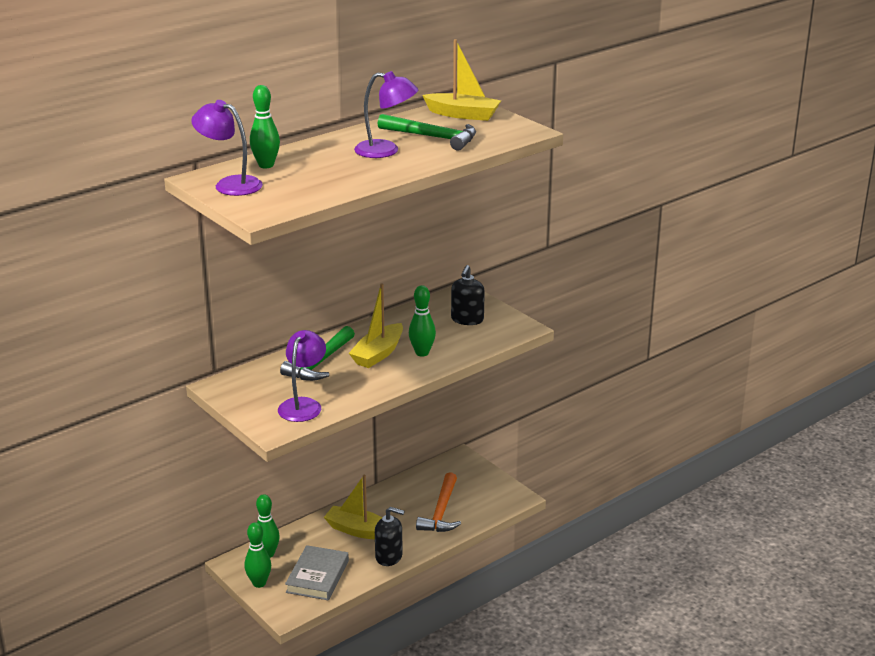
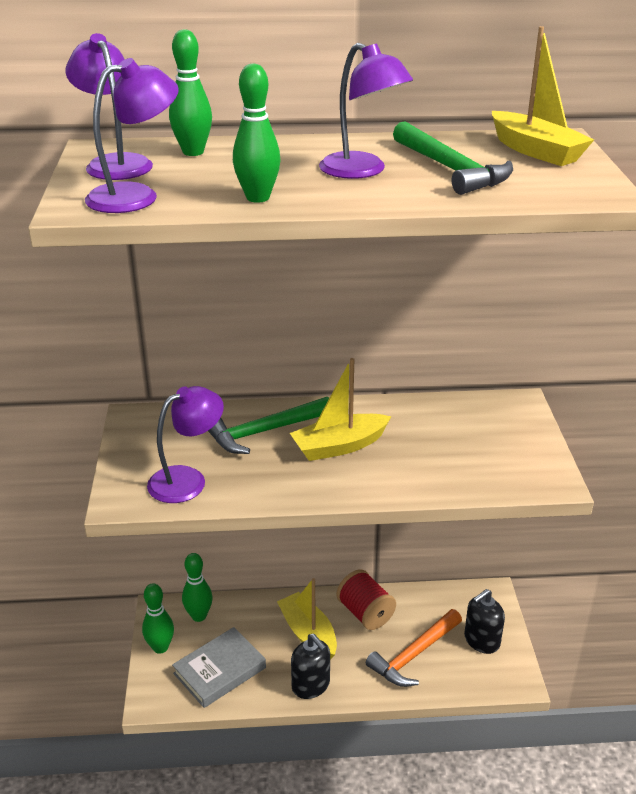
camera: 35 degrees right, 5 degrees up
green bowling pin [409,285,436,356] -> green bowling pin moved to [233,63,281,203]
black soap dispenser [451,265,485,325] -> black soap dispenser moved to [464,589,505,654]
none -> purple lamp [85,58,179,213]
none -> red spool [337,569,396,630]

